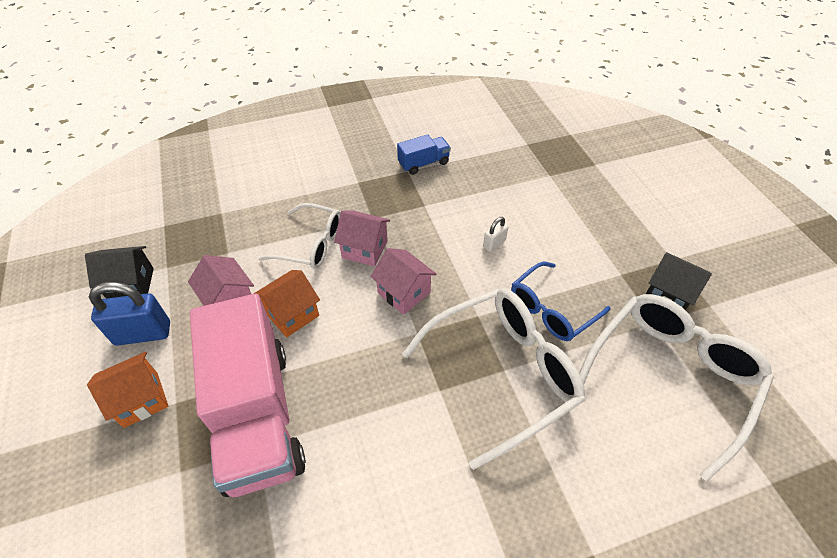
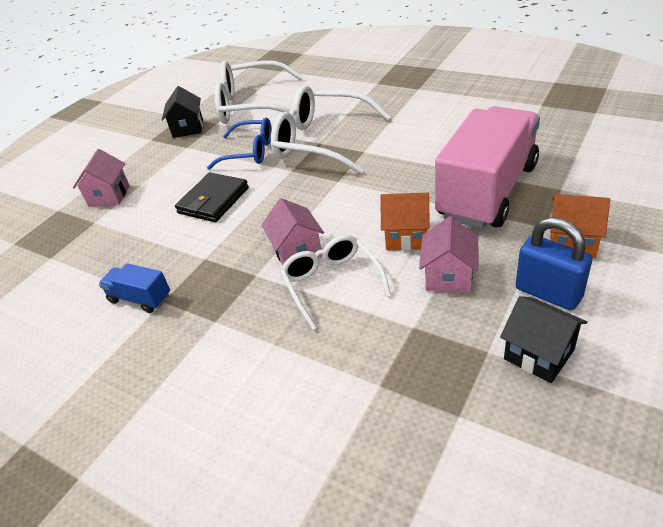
camera: 125 degrees left, 10 degrees down
pink house [370,248,436,315] -> pink house moved to [73,149,130,207]
white padlock [483,217,508,252] -> black wallet [175,173,249,222]

